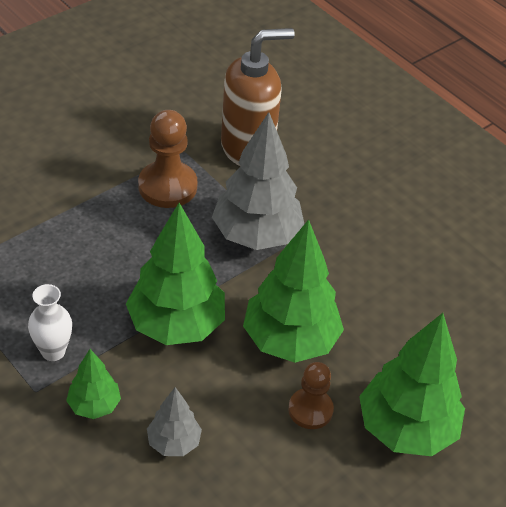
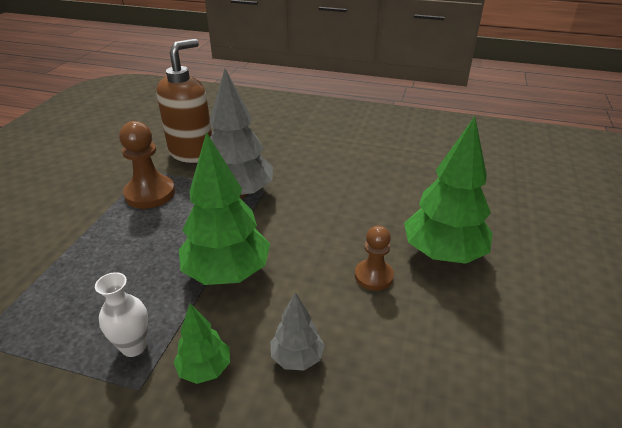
camera: 30 degrees left, 10 degrees down
green tree [243,220,344,363] -> none

